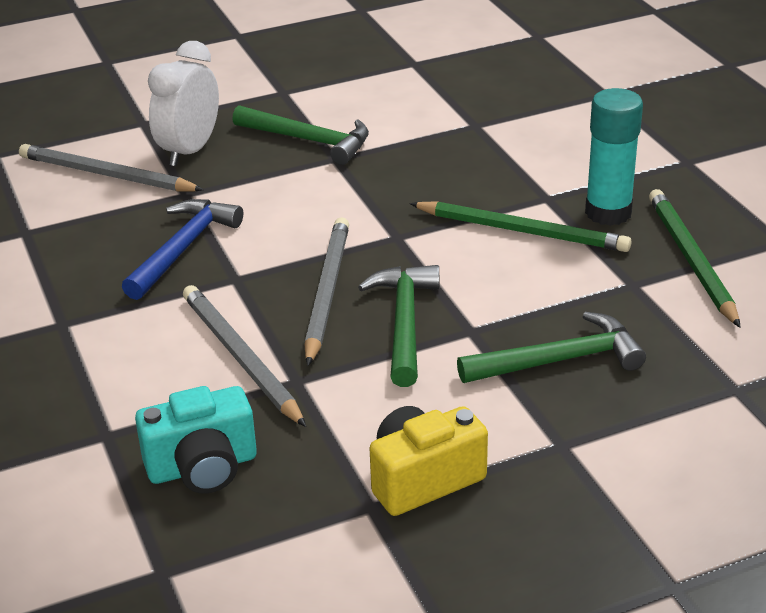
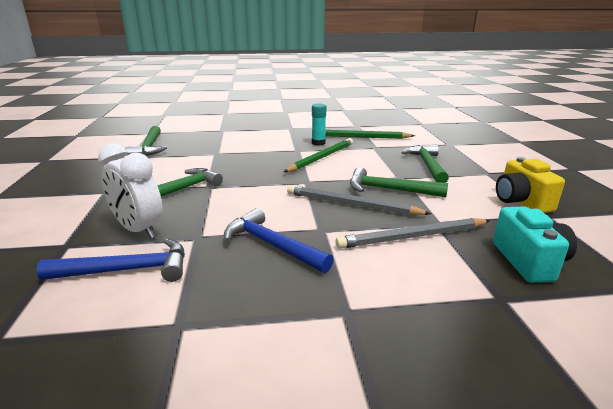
camera: 75 degrees left, 10 degrees down
grey pencil [19,144,204,192] -> blue hammer [37,239,185,282]
turquoise glue stick [585,88,643,226] -> turquoise glue stick [312,104,326,145], size x0.65
none -> green hammer [126,126,167,156]

